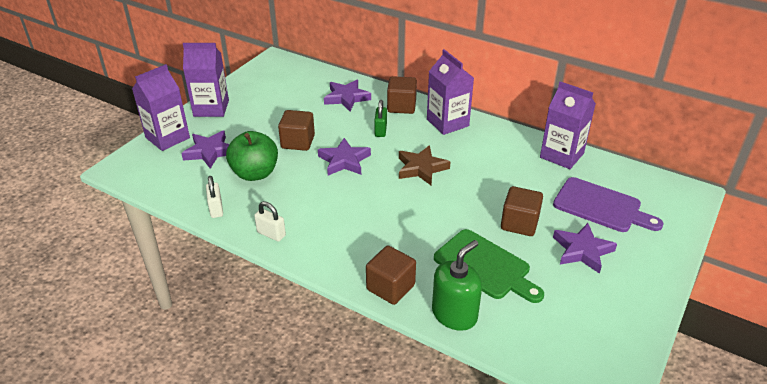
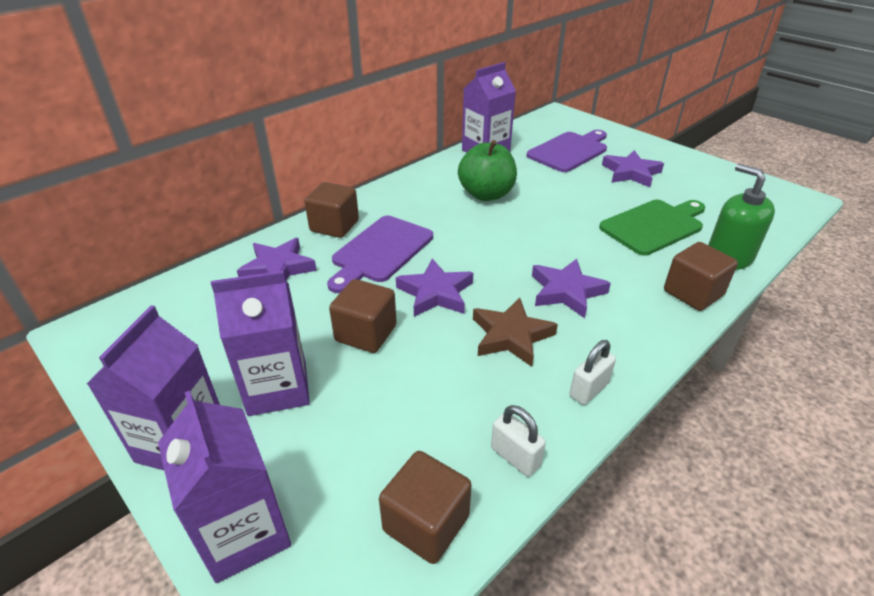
camera: 75 degrees left, 0 degrees up
purple star [181,131,229,169] -> purple star moved to [532,259,611,318]
white padlock [206,176,223,218] -> white padlock turned 45 degrees clockwise [491,405,546,477]
green apple [226,131,278,181] -> green apple moved to [458,140,517,201]
green padlock [374,100,387,137] -> purple cutting board [327,216,433,293]
brown star [399,145,450,185] -> brown star moved to [473,298,558,367]
purple carton [427,49,474,135] -> purple carton moved to [211,271,310,416]
brown cube [501,186,543,236] -> brown cube moved to [379,451,472,564]

